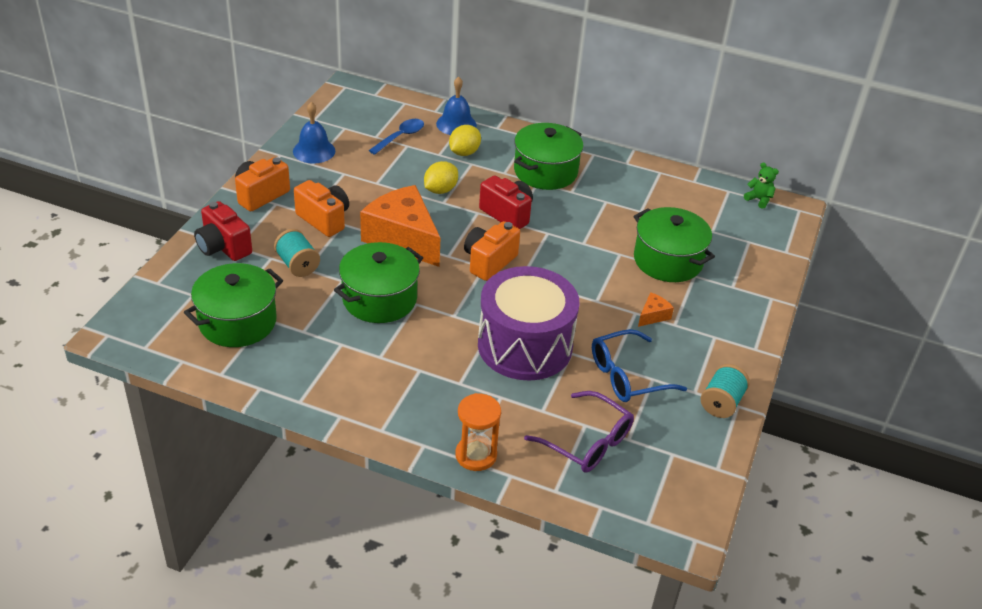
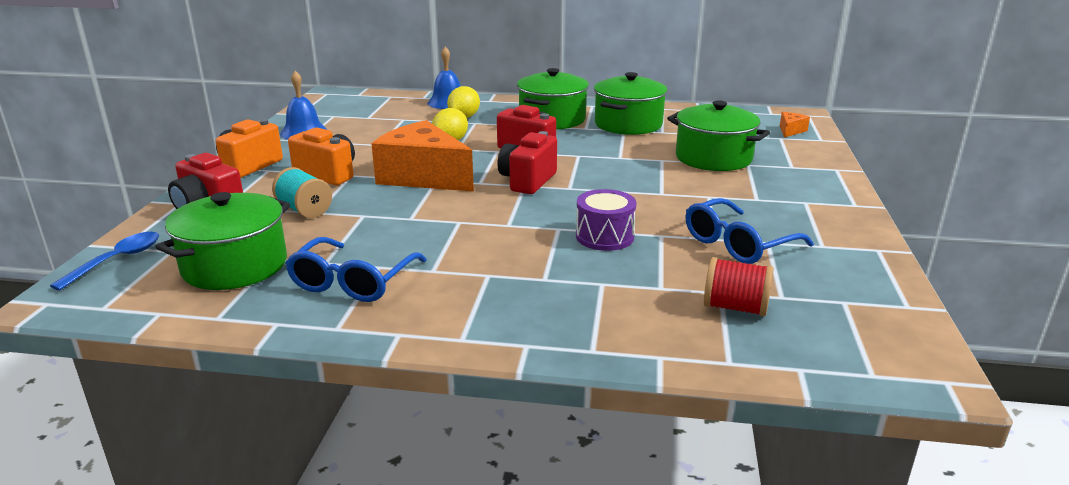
camera: 10 degrees left, 15 degrees down
green pot [334,242,423,323] -> green pot moved to [594,72,667,135]
blue spoon [369,119,424,155] -> blue spoon moved to [50,232,159,291]
orange hourglass [455,393,501,471] -> none
orange camera [464,221,520,281] -> red camera [497,131,557,194]
purple drum [478,266,580,381] -> purple drum [576,189,637,251], size x0.50
purple glasses [524,391,634,473] -> red spool [704,257,774,316]
orange cheese [638,292,674,327] -> orange cheese moved to [780,112,810,138]
turquoise spool [701,364,750,418] -> none
green teddy bear [744,162,779,209] -> none
none -> blue glasses [285,237,427,302]

